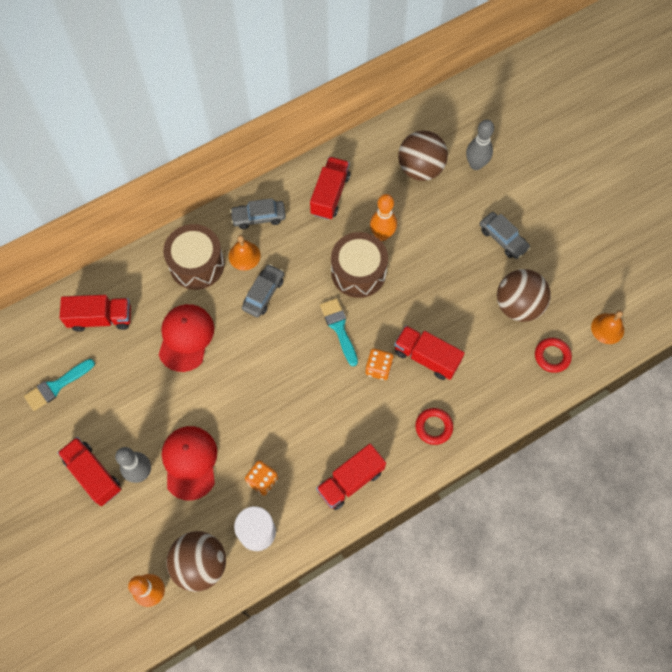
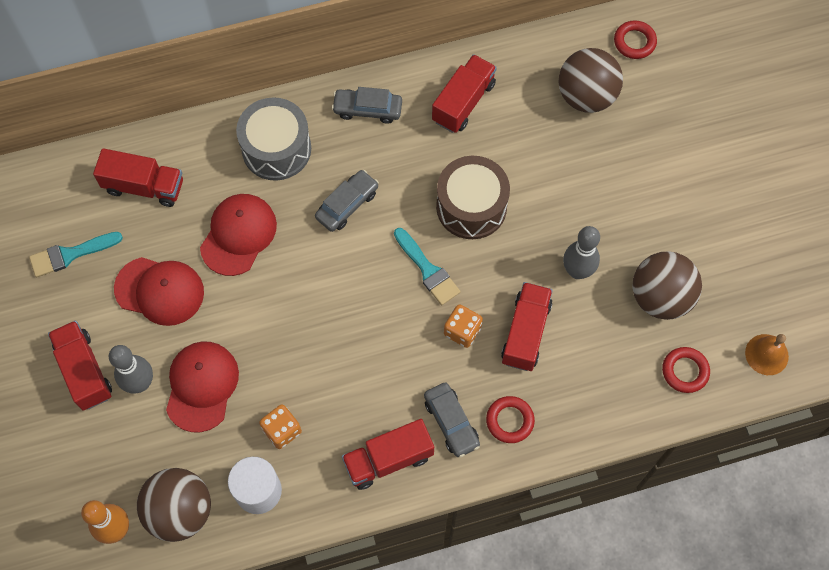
camera: 15 degrees right, 0 degrees up
brown drum [163,224,225,290] -> grey drum [236,98,311,181]
orange bell [229,235,261,271] -> none
turquoise brush [320,298,358,366] -> turquoise brush turned 150 degrees clockwise [394,228,461,305]
orange bowling pin [370,194,397,241] -> none
red truck [394,325,465,380] -> red truck turned 60 degrees clockwise [501,282,553,371]
grey bowling pin [466,120,494,170] -> grey bowling pin moved to [563,226,600,279]
grey car [480,212,530,259] -> grey car moved to [424,382,480,458]
none -> red cap [114,257,204,326]
none -> red ring [614,20,657,59]

